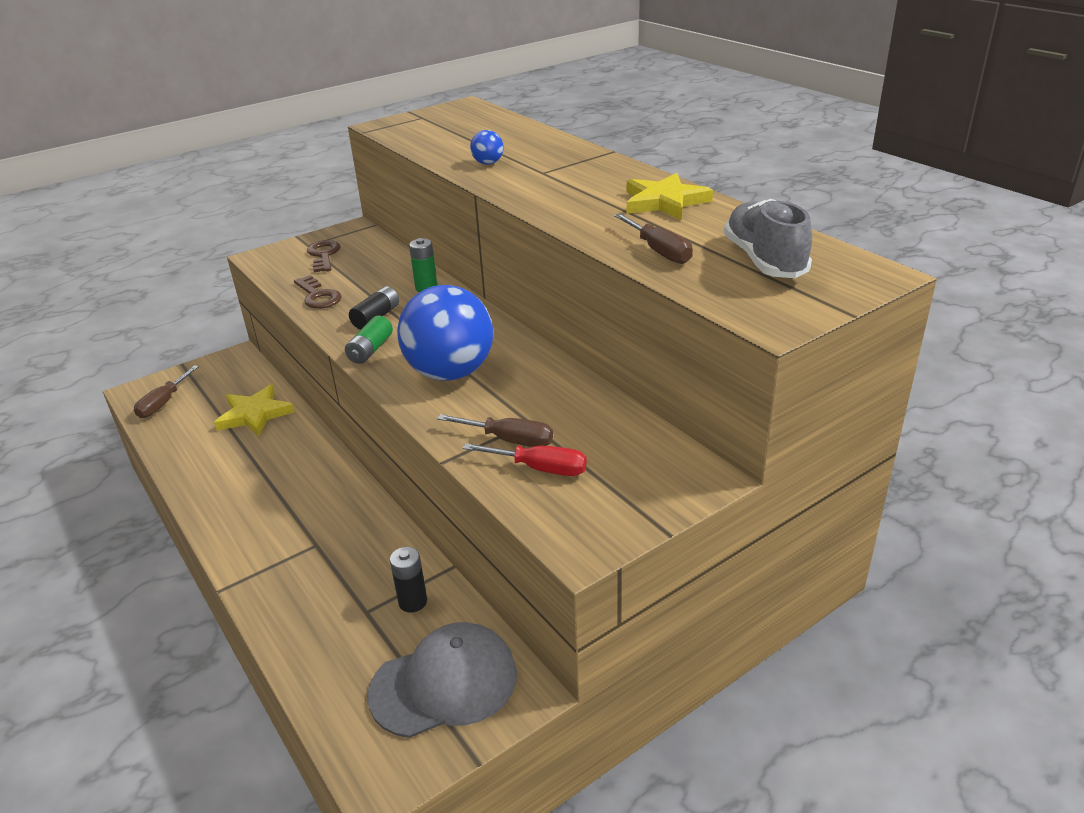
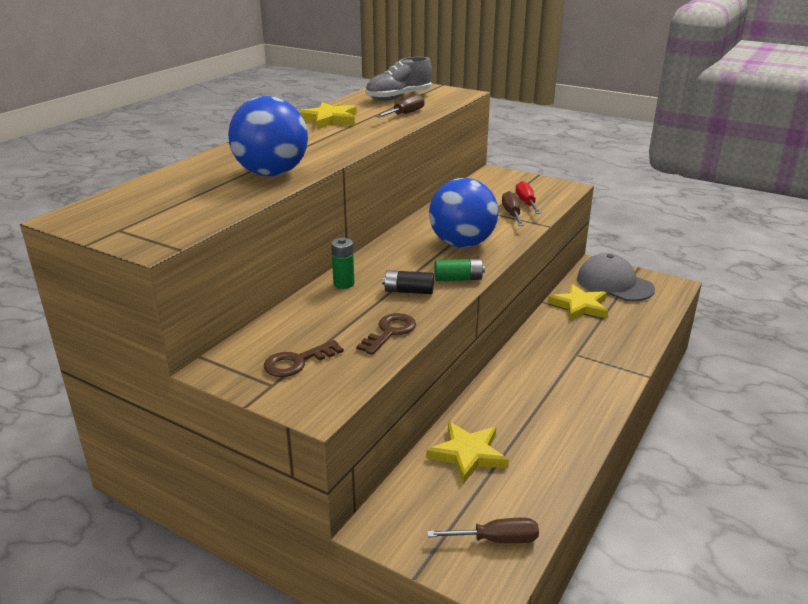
camera: 115 degrees left, 5 degrees down
black battery [390,547,427,613] -> yellow star [548,284,608,321]
blue ball [470,130,504,165] -> blue ball [228,96,308,176], size x2.46

